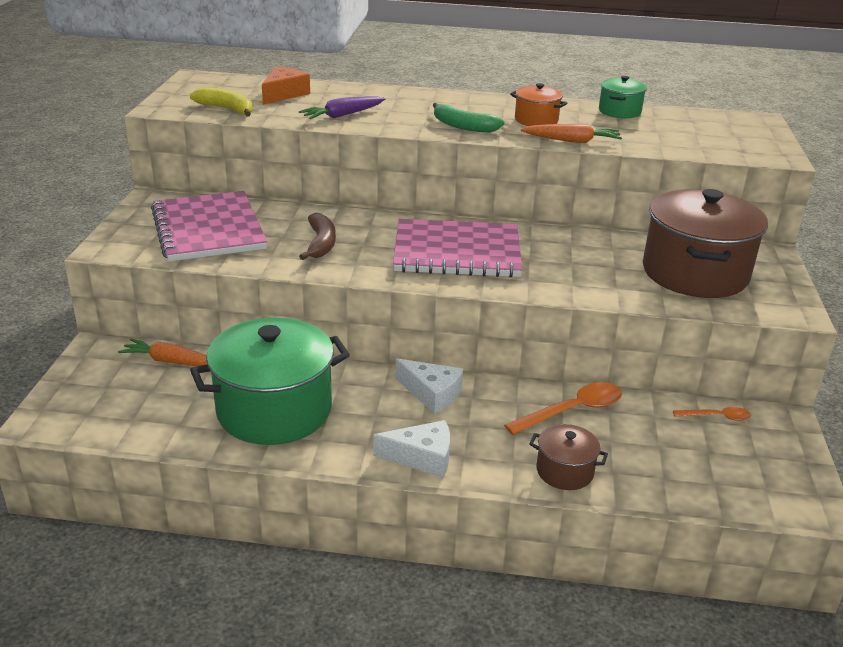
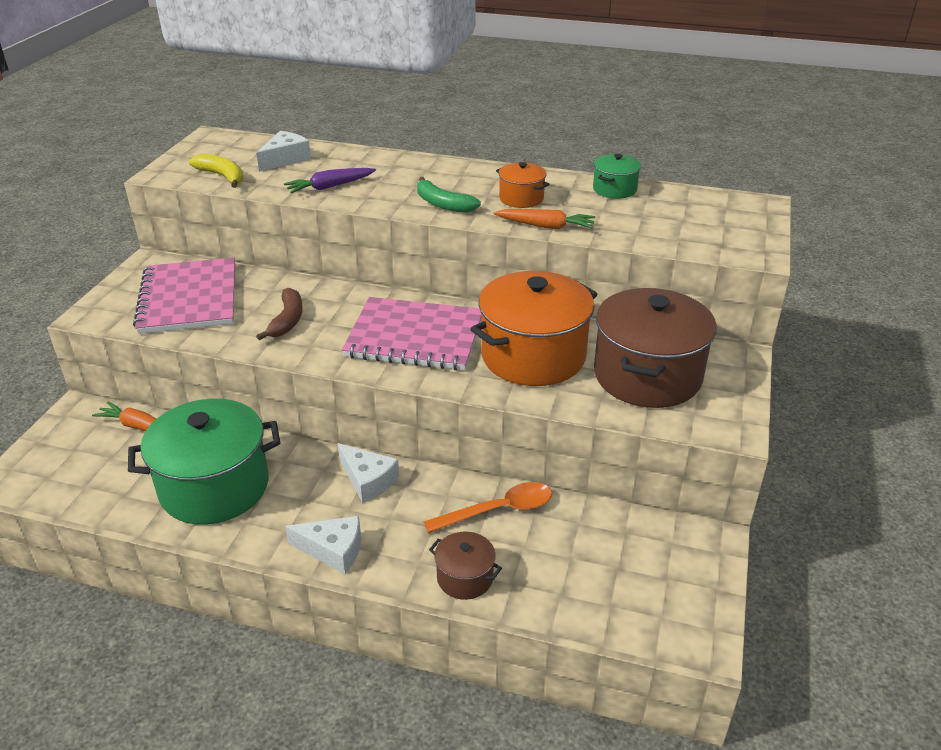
camera: 10 degrees right, 5 degrees up
orange cheese [262,67,310,105] -> white cheese [256,131,311,172]
orange spoon [673,407,751,421] -> none
none -> orange pot [470,271,597,386]

